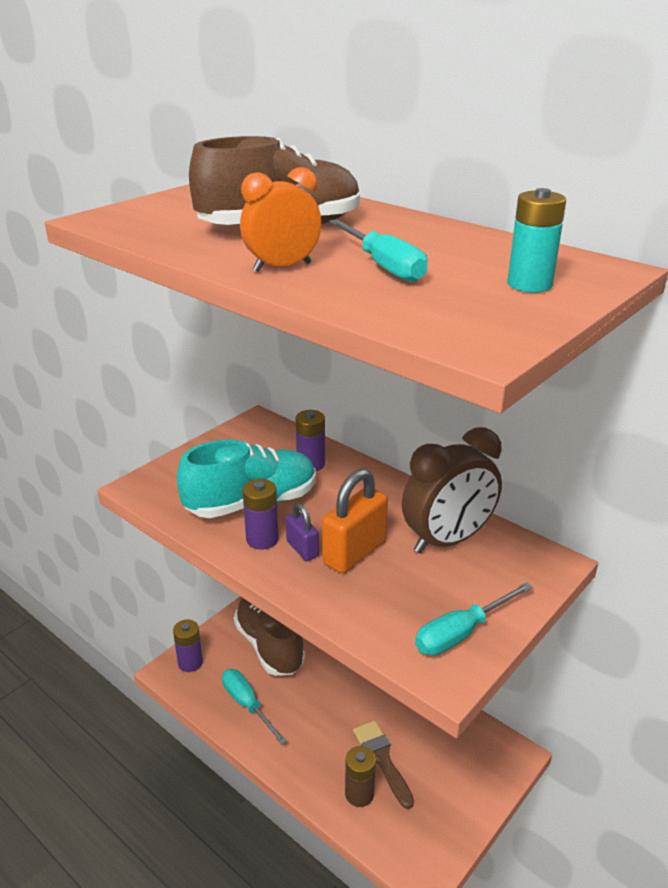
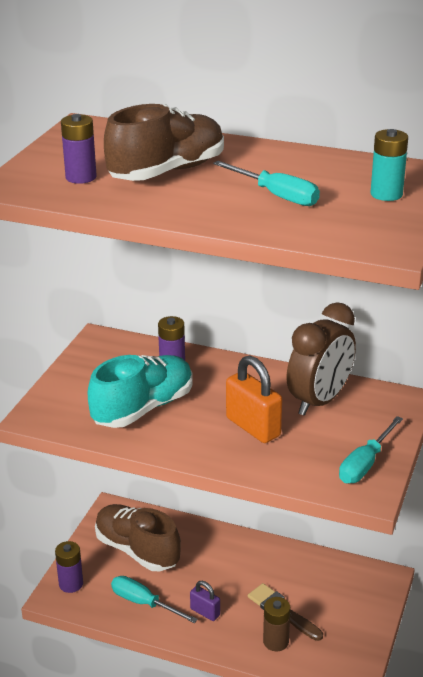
camera: 20 degrees left, 0 degrees up
orange clock [240,167,321,272] -> none
purple battery [243,479,279,549] -> purple battery moved to [61,114,97,184]
purple padlock [286,503,319,561] -> purple padlock moved to [190,581,220,621]
orange padlock [322,469,388,573] -> orange padlock turned 60 degrees counterclockwise [226,356,282,443]

